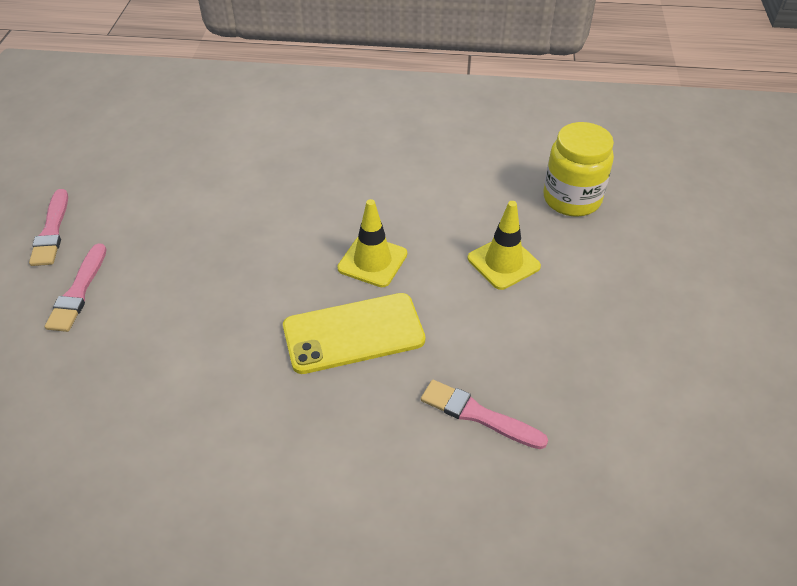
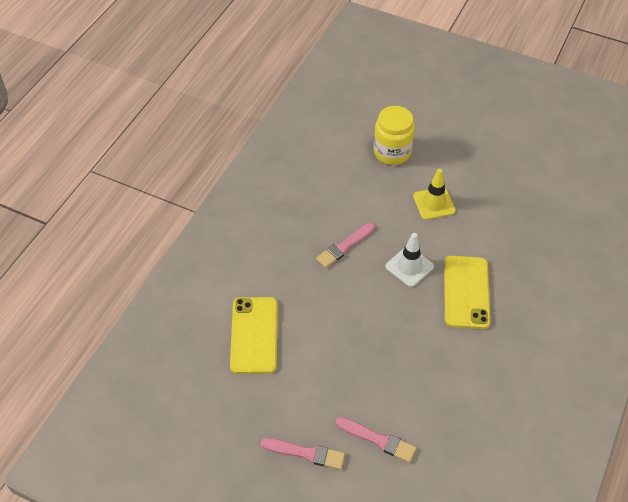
camera: 70 degrees left, 5 degrees up
yellow traffic cone [337,199,407,287] -> white traffic cone [386,233,434,287]
pink brush [421,380,548,449] -> pink brush moved to [316,223,375,268]
none -> yellow phone [230,297,278,374]

